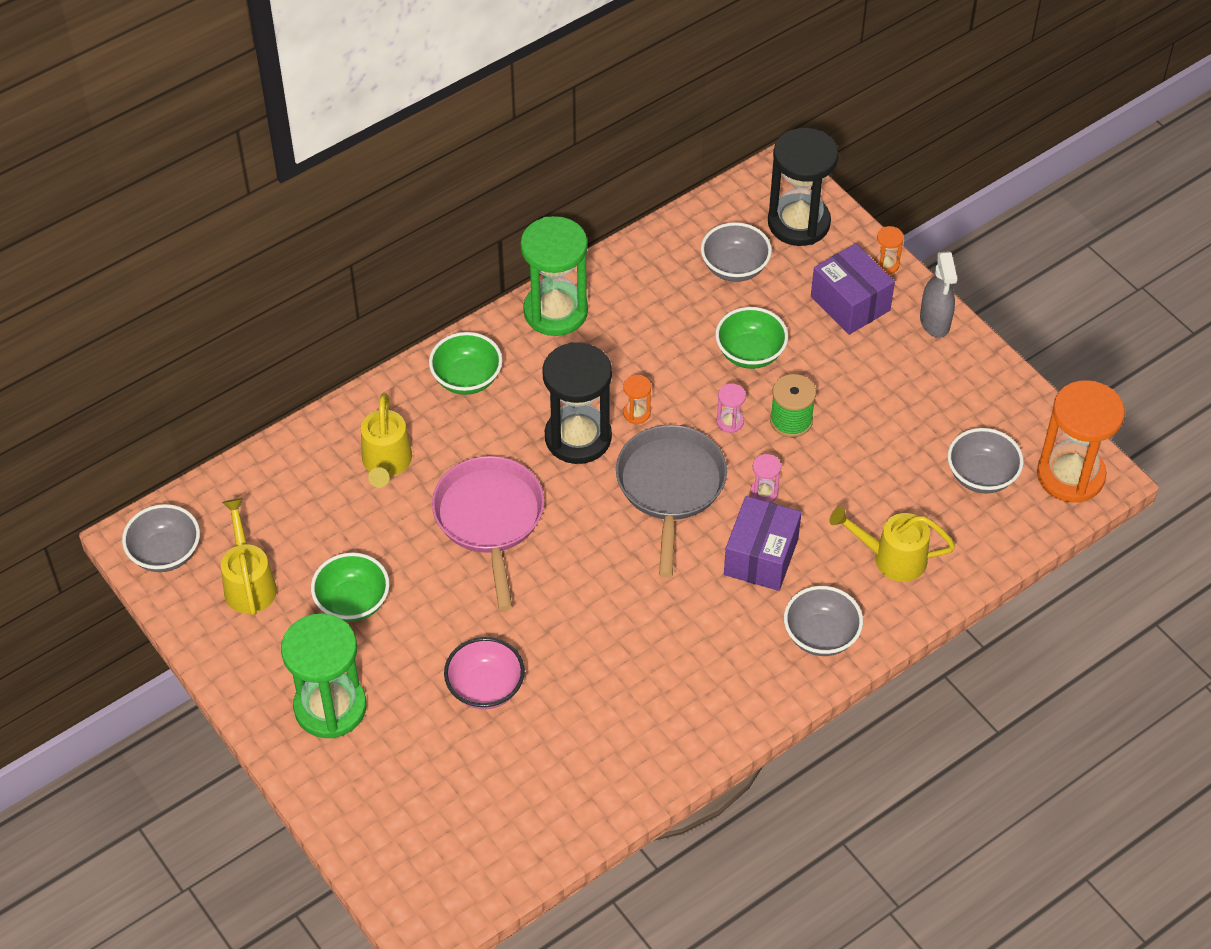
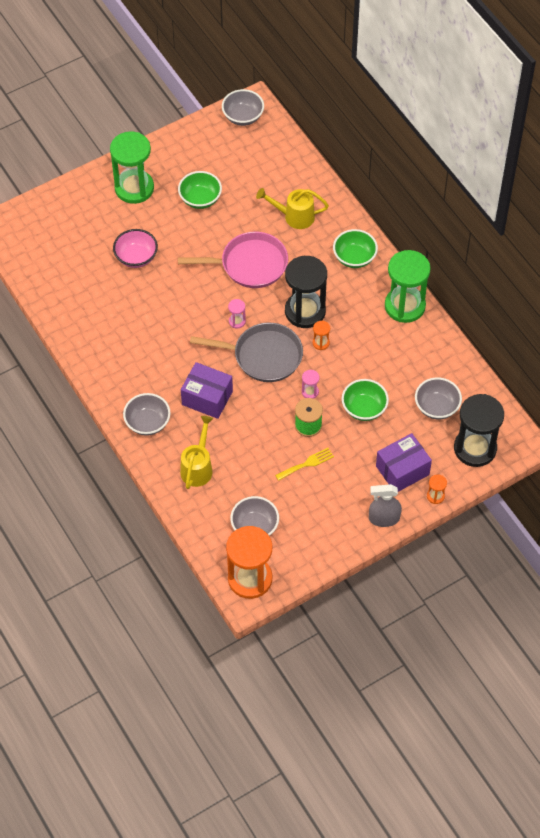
camera: 95 degrees right, 5 degrees up
yellow watering can [221,498,277,616] -> none
pink hourglass [750,454,781,502] -> pink hourglass moved to [228,299,246,329]
none -> yellow fork [275,448,334,481]

